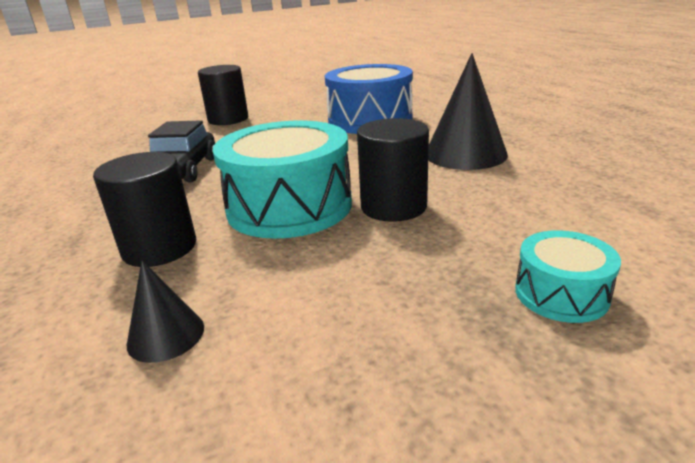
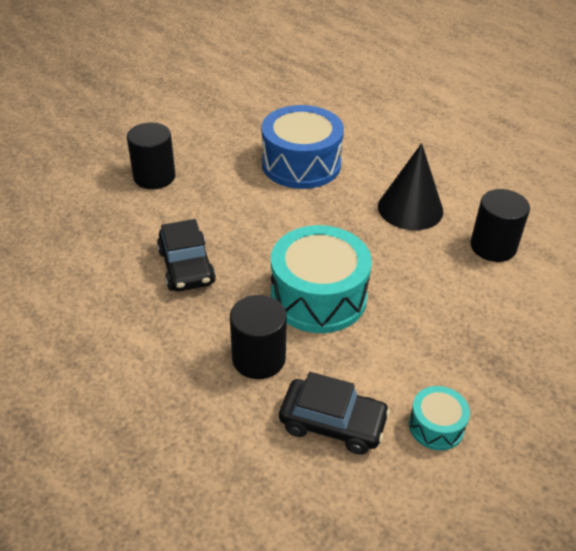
camera: 25 degrees left, 15 degrees up
black cone [127,261,204,363] -> black car [279,372,390,455]
black cylinder [357,118,429,222] -> black cylinder moved to [470,189,530,262]
turquoise drum [515,230,621,323] -> turquoise drum moved to [409,386,470,450]

